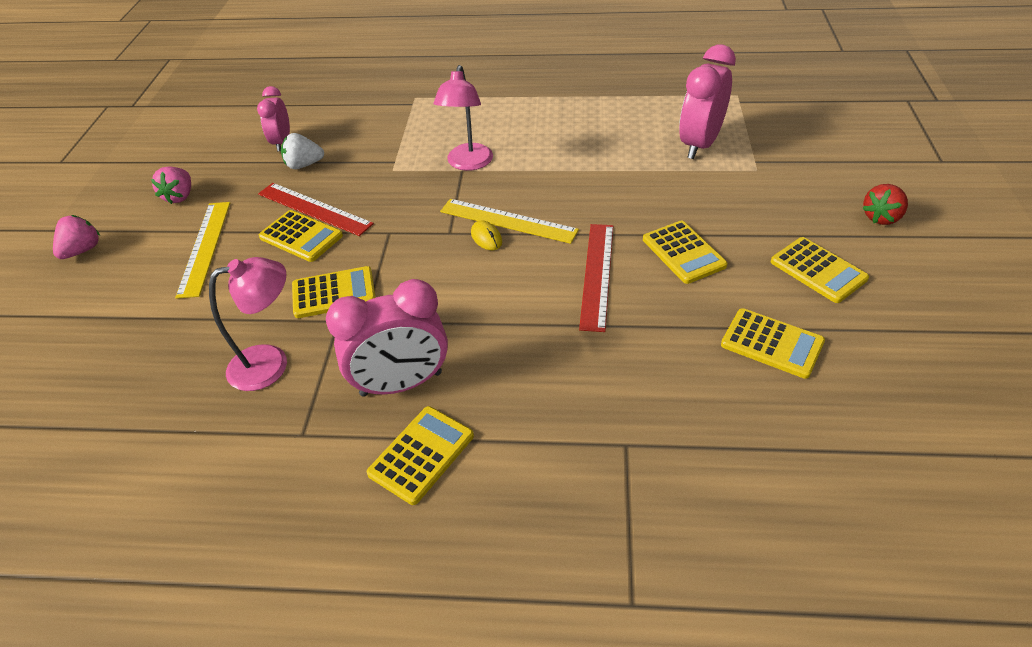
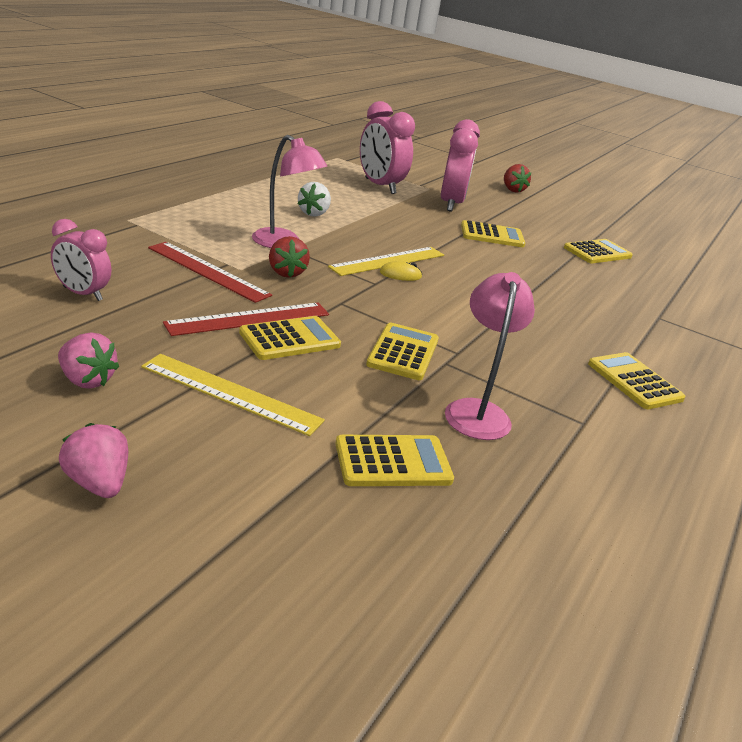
camera: 70 degrees left, 15 degrees down
white strawberry [281,133,324,169] -> white strawberry moved to [298,182,331,217]
pink clock [326,279,448,397] -> pink clock moved to [441,119,480,212]
red ruler [579,224,613,332] -> red ruler moved to [148,242,272,303]
yellow calculator [771,237,869,303] -> yellow calculator moved to [335,435,454,486]
none -> red strawberry [269,236,310,278]

